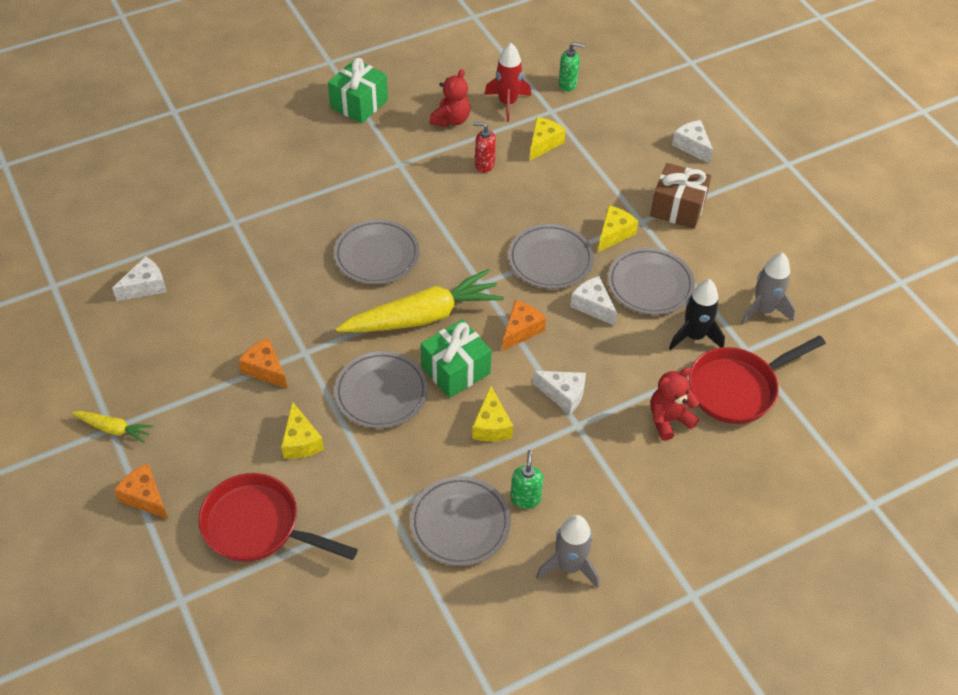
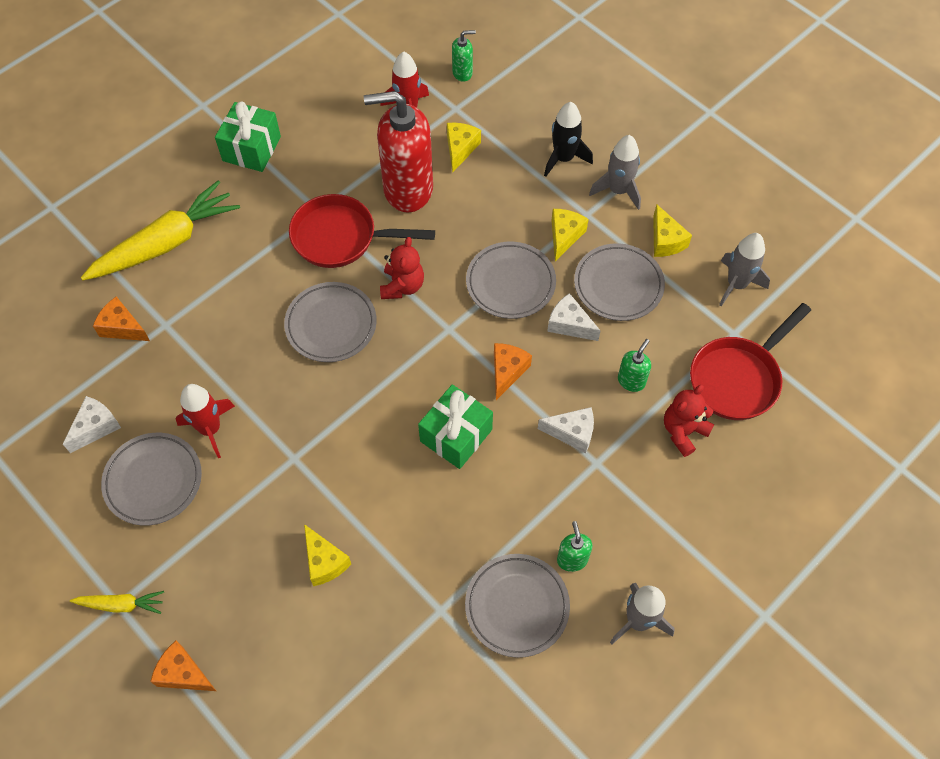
camera: 15 degrees left, 10 degrees up
red pan [198,473,358,562] -> red pan moved to [289,194,435,268]
orange cheese [238,338,287,389] -> orange cheese moved to [93,296,150,341]
grey plate [334,351,428,429] -> grey plate moved to [101,433,202,526]
yellow carrot [336,269,504,333] -> yellow carrot moved to [81,180,240,280]
red teddy bear [430,69,470,127] -> red teddy bear moved to [380,237,424,299]
yellow cheese [472,386,513,442] -> yellow cheese moved to [653,204,692,257]
red soap dispenser [473,122,496,173] -> red soap dispenser [364,91,433,213], size x2.34
brown gift [650,163,711,229] -> grey rocket [589,135,641,210]
black rocket [669,279,725,350] -> black rocket moved to [544,102,593,177]
white cheese [672,120,713,164] -> none
none -> red rocket [176,384,235,458]
none -> green soap dispenser [618,339,651,392]

